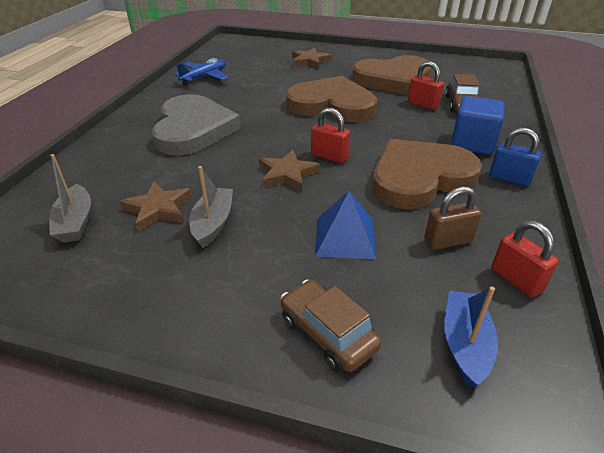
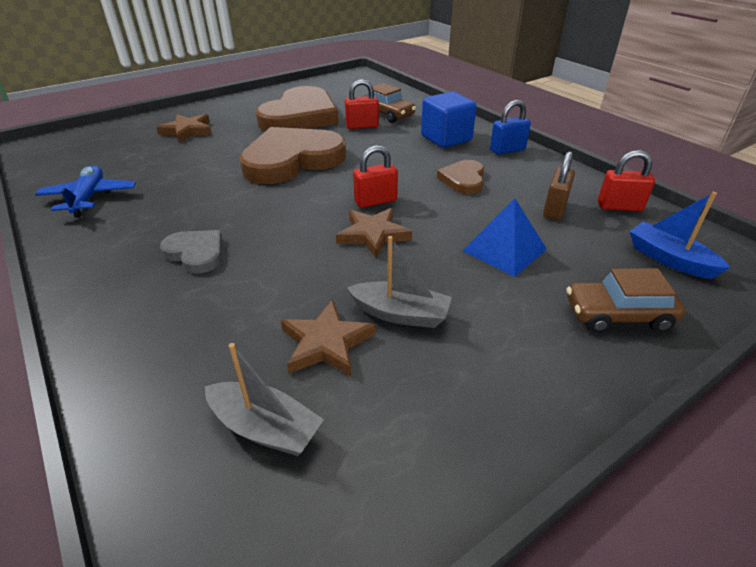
camera: 50 degrees left, 0 degrees up
grey heart [152,94,241,155] -> grey heart [160,230,222,273], size x0.49
grey boat [189,166,233,248] -> grey boat turned 150 degrees clockwise [347,236,452,328]
brown heart [372,139,482,209] -> brown heart [437,160,484,194], size x0.49

